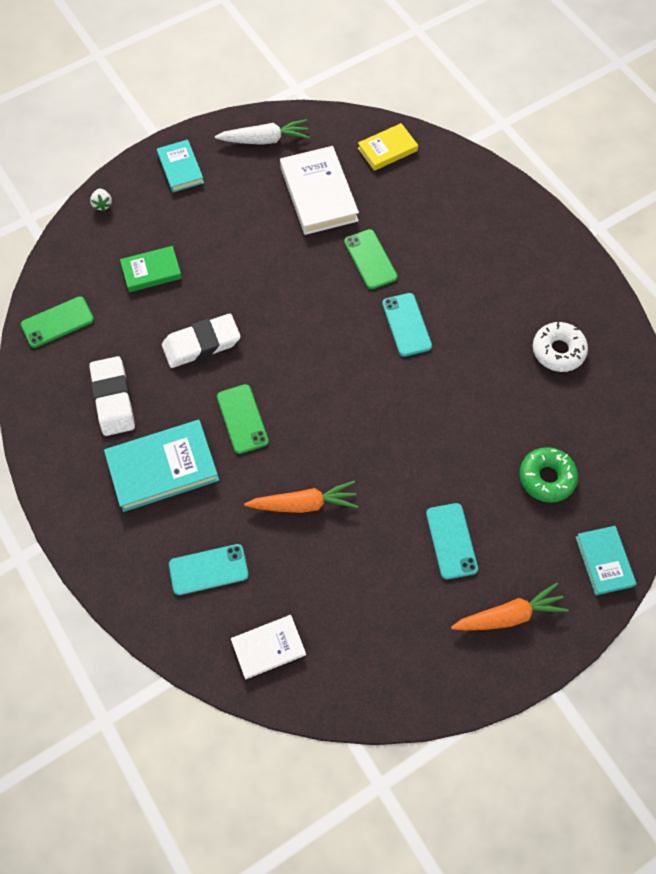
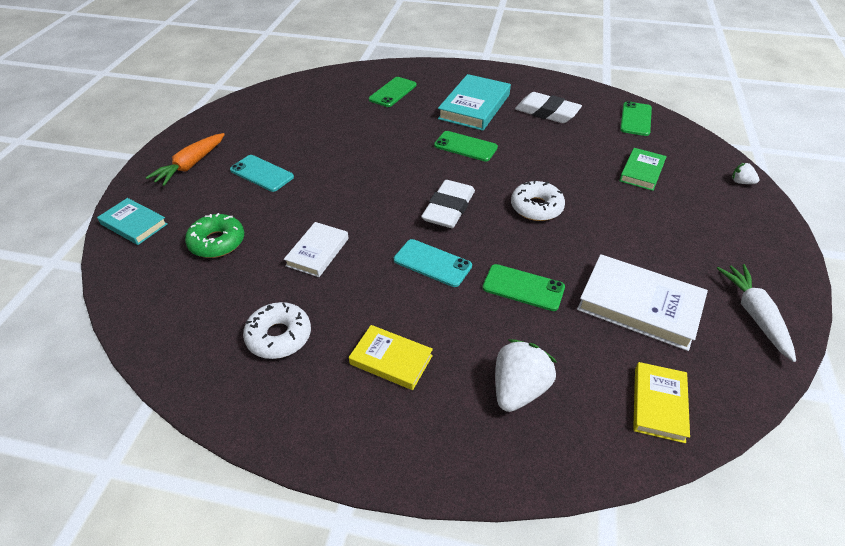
camera: 135 degrees right, 20 degrees down
turquoise book [157,140,204,192] -> none
white eraser [162,314,241,368] -> white eraser moved to [421,180,475,228]
turquoise phone [169,544,249,595] -> green phone [369,77,417,107]
white carrot [215,119,310,145] -> white carrot turned 135 degrees clockwise [717,264,796,362]
white book [231,615,306,679] -> white book moved to [284,222,349,277]
orange carrot [244,481,358,513] -> none
none -> yellow book [349,325,433,390]
none -> white strawberry [495,339,557,412]
none -> white donut [511,180,565,221]

